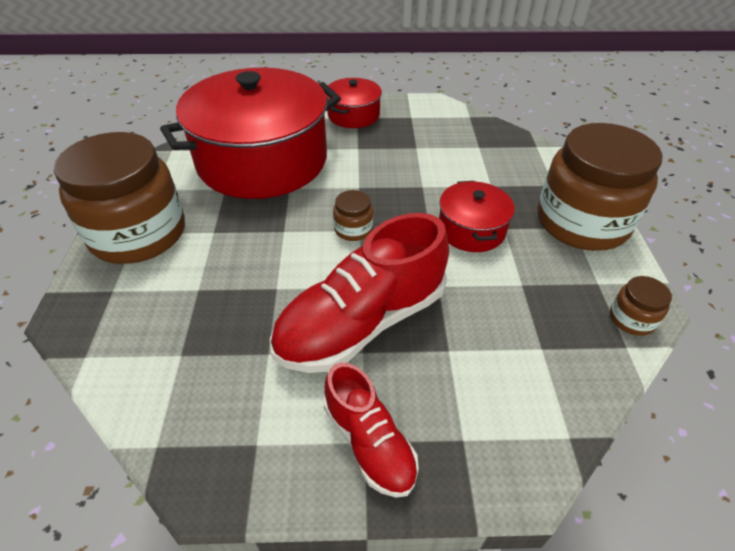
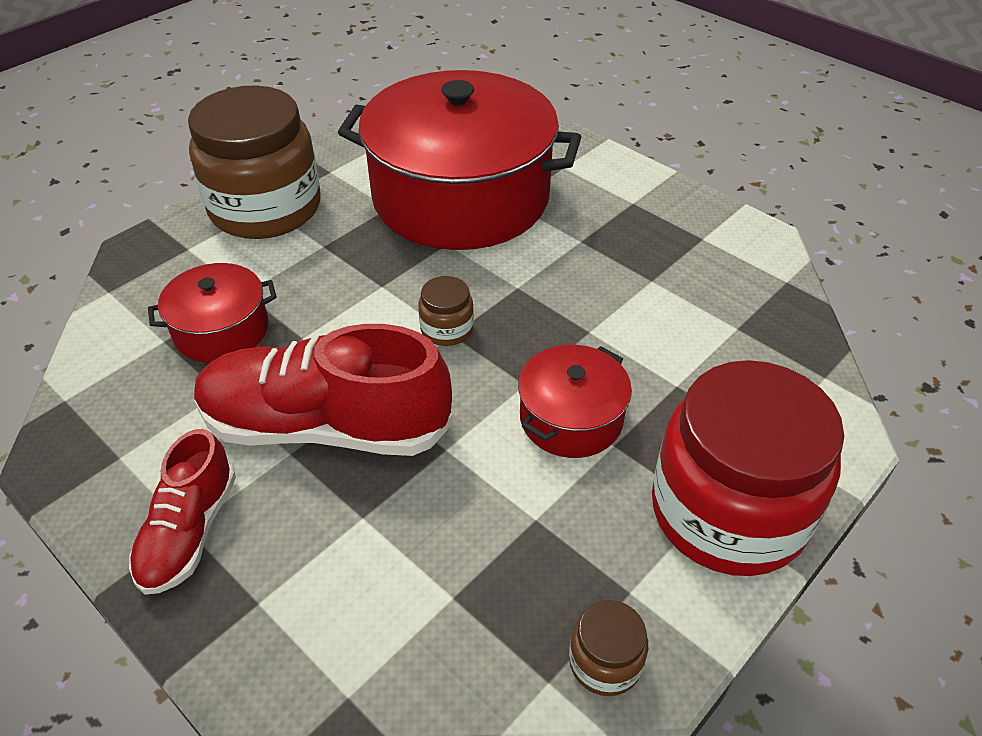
camera: 45 degrees right, 0 degrees up
red pot [325,78,382,128] -> red pot moved to [148,263,277,363]
brown jar [537,123,662,251] -> red jar [652,360,844,576]

